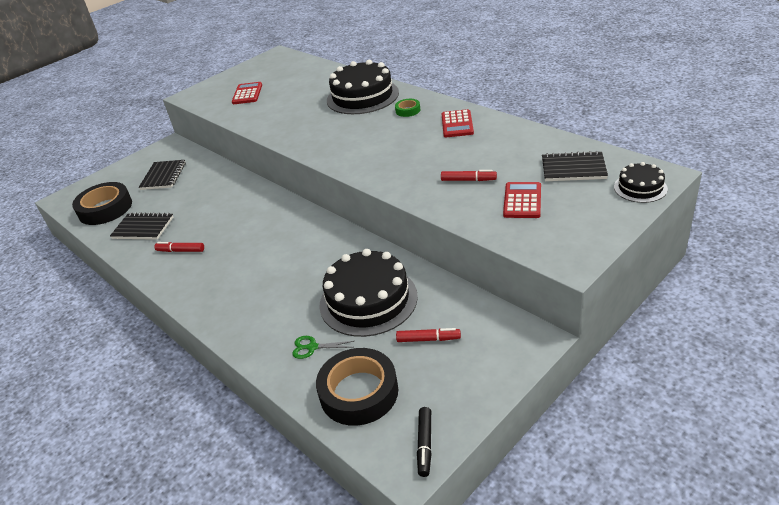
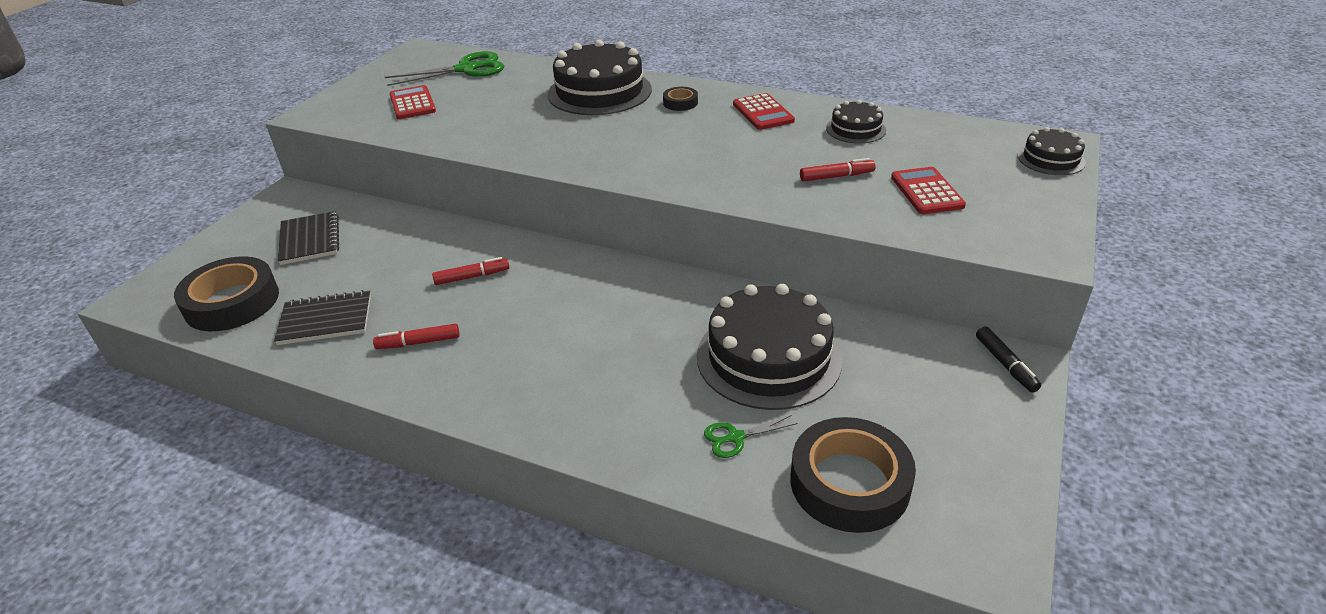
camera: 25 degrees left, 0 degrees up
green tape [395,99,420,117] -> black tape [663,87,698,111]
red marker [396,328,461,342] -> red marker moved to [432,257,509,285]
black marker [417,407,432,477] -> black marker moved to [976,327,1041,393]
black notebook [542,151,608,181] -> none
none -> green scissors [385,51,504,86]
none -> black cake [826,100,886,143]

